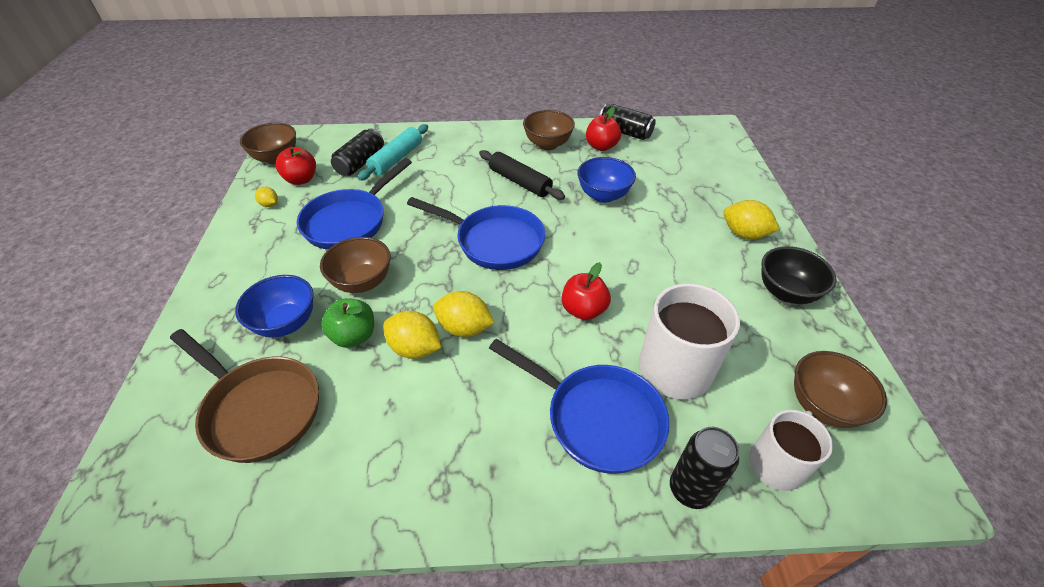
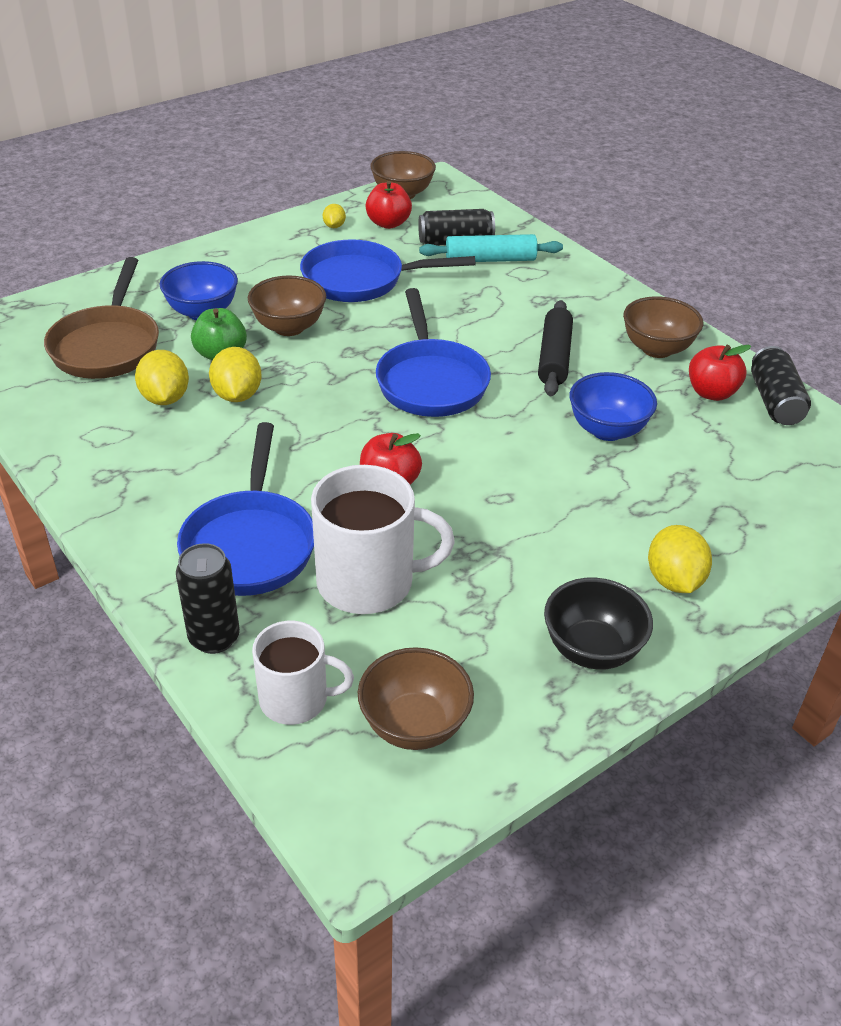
camera: 55 degrees right, 5 degrees down
yellow lemon [433,291,494,337] -> yellow lemon moved to [135,350,189,405]

